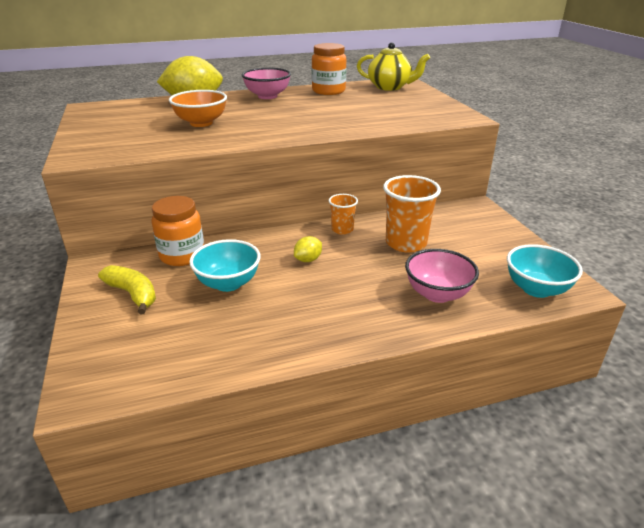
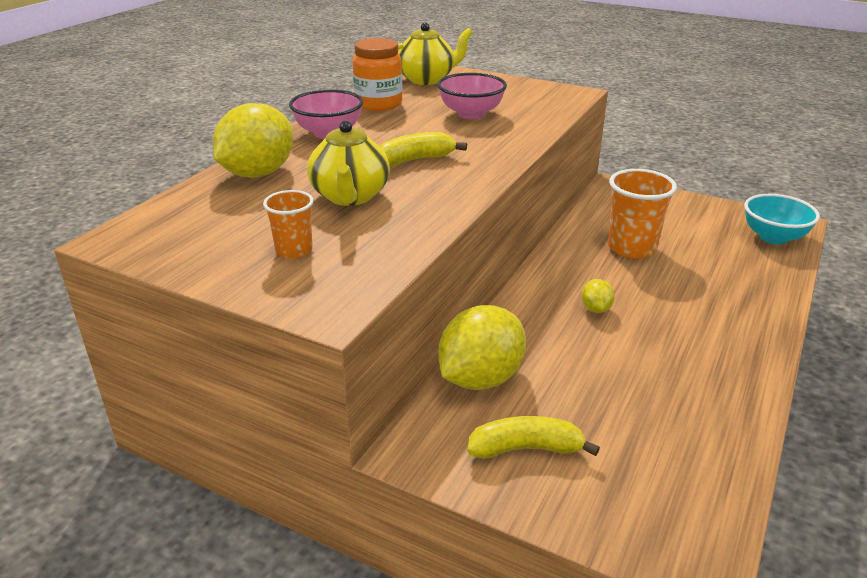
camera: 45 degrees left, 0 degrees up
orange jar [152,196,204,266] -> yellow lemon [438,305,526,390]
orange bowl [169,90,227,127] -> yellow teapot [307,120,390,206]
turquoise bowl [189,239,261,292] -> none
orange cup [329,194,358,234] -> orange cup moved to [263,190,314,259]
pink bowl [405,249,479,303] -> pink bowl moved to [437,73,507,119]
none -> yellow banana [380,132,467,167]

